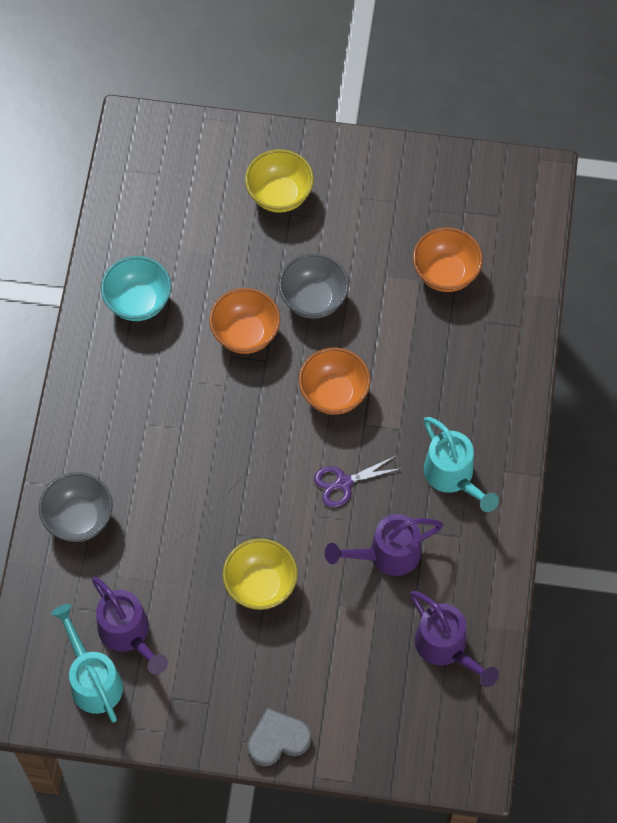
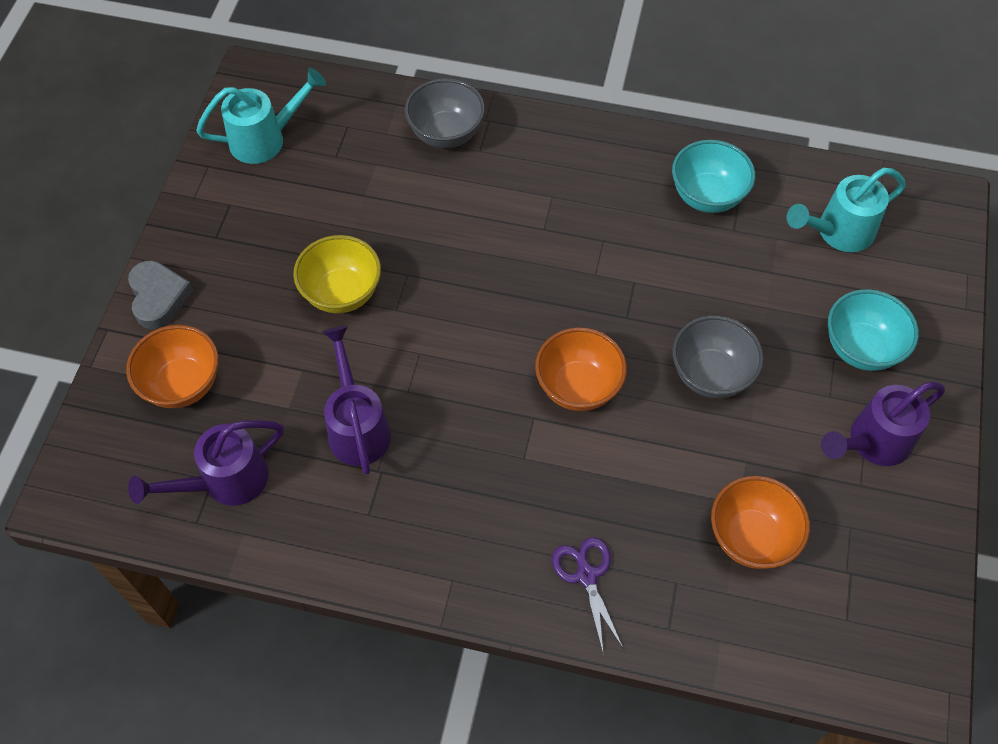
camera: 95 degrees right, 5 degrees down
purple watering can [92,576,168,674] -> purple watering can moved to [821,382,945,466]
orange bowl [209,288,280,354] -> orange bowl moved to [126,325,219,408]
yellow bowl [245,149,314,213] -> turquoise bowl [828,289,919,371]
purple scissors [314,456,402,507] -> purple scissors moved to [552,537,623,652]
turquoise watering can [424,417,499,512] -> turquoise watering can moved to [787,168,906,252]

